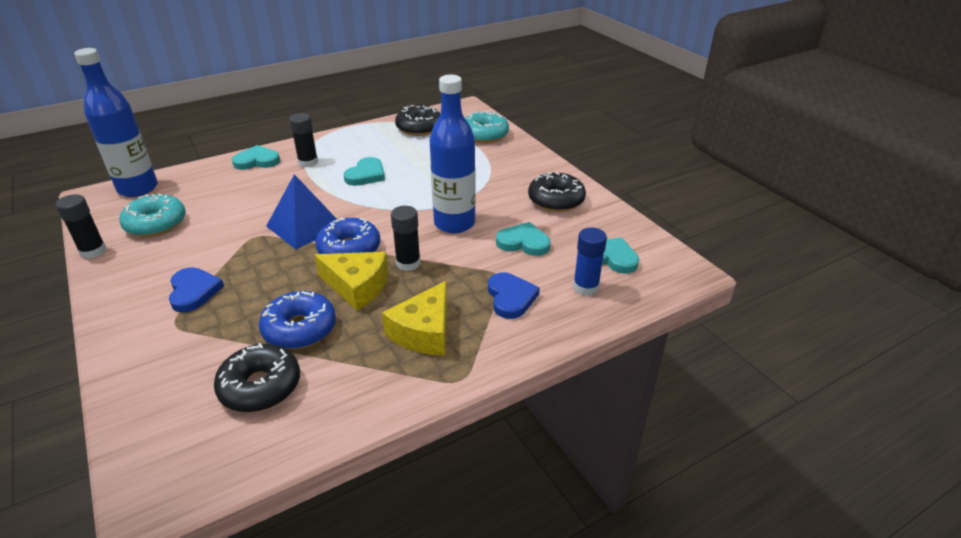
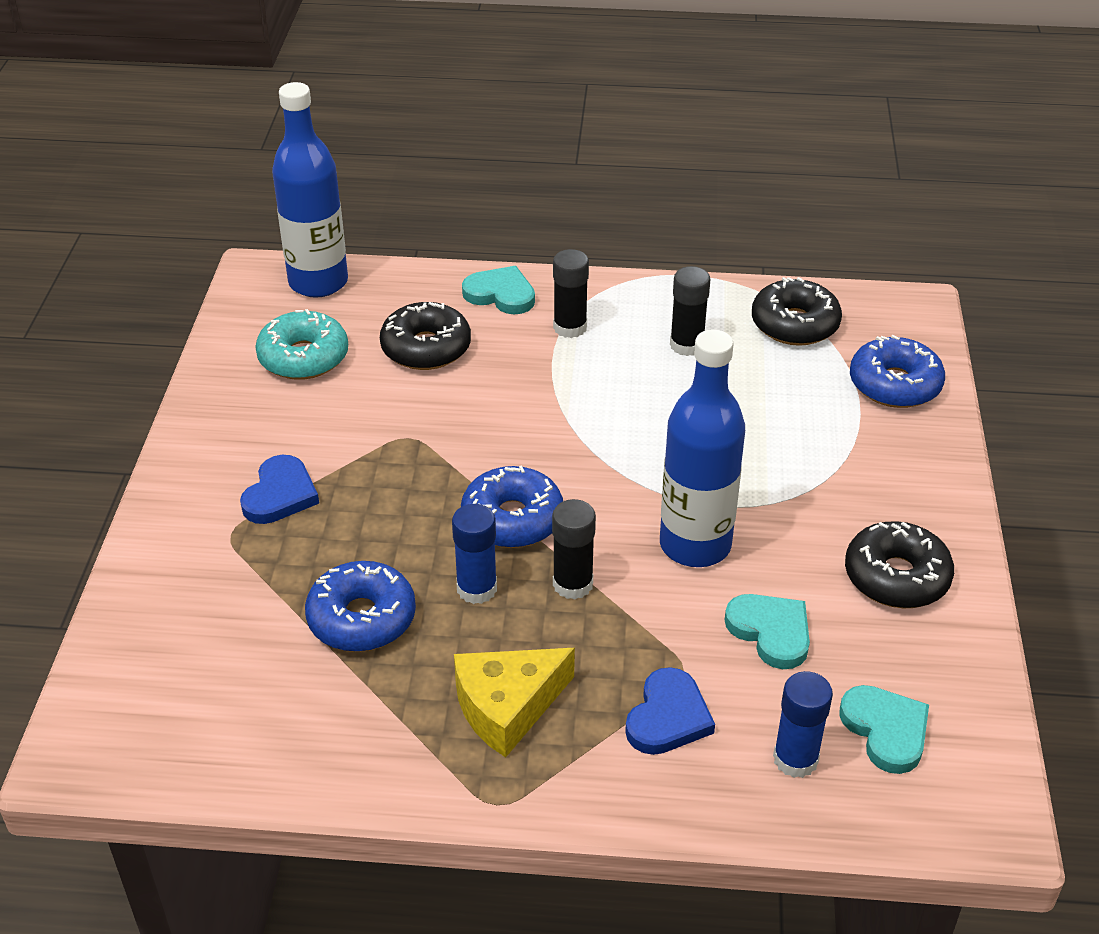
camera: 35 degrees right, 5 degrees up
black glue stick [56,194,106,259] -> black glue stick moved to [670,266,710,356]
black donut [214,343,300,412] -> black donut moved to [380,302,471,370]
blue pyramid [266,174,337,249] -> none
yellow cheese [314,252,389,311] -> blue glue stick [452,504,497,604]
turquoise heart [344,157,385,186] -> none
turquoise donut [465,111,509,143] -> blue donut [850,335,945,408]

